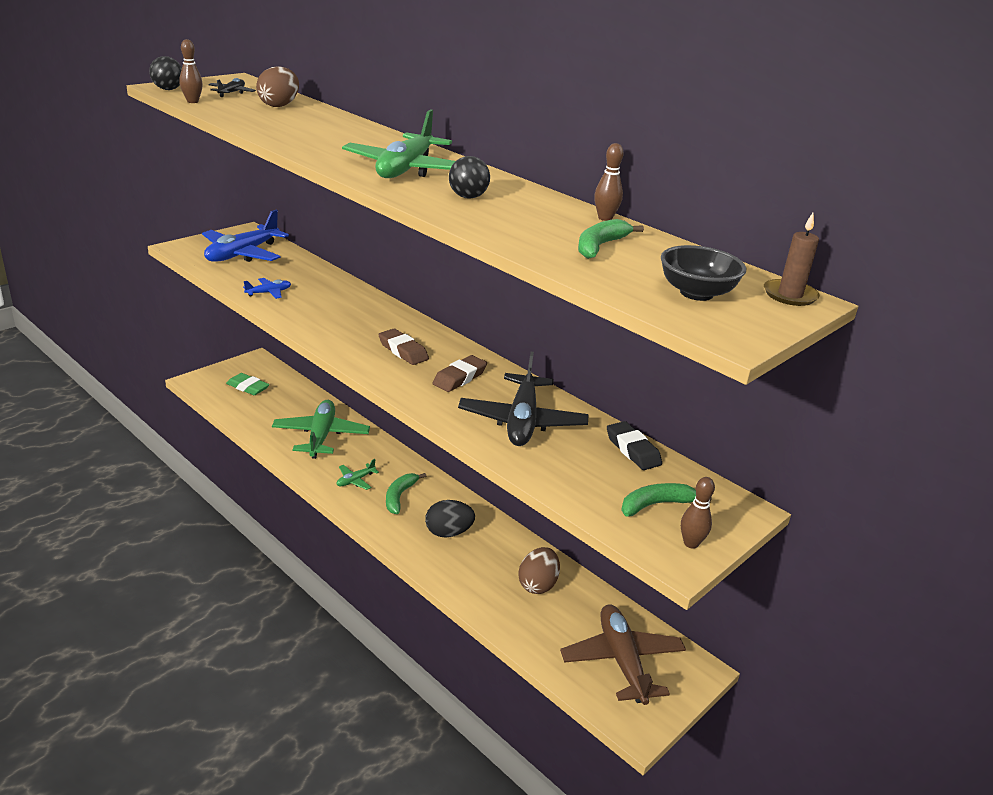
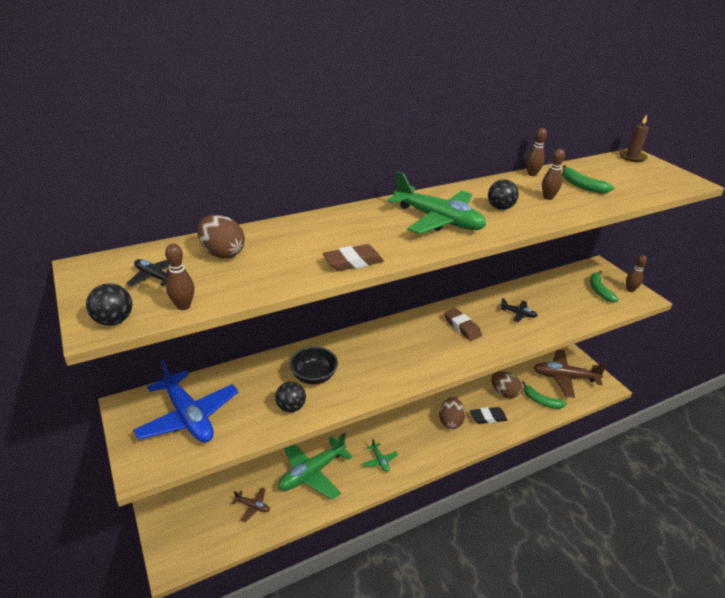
camera: 70 degrees left, 5 degrees up
green eraser [226,373,270,395] -> none
blue plane [243,278,291,299] -> black ball [275,382,306,413]
green plane [272,400,370,459] -> green plane turned 60 degrees counterclockwise [278,433,353,500]
brown eraser [378,329,429,365] -> brown eraser moved to [323,244,384,271]
green banana [386,473,426,514] -> green banana moved to [522,381,567,409]
black egg [425,500,475,537] -> brown egg [439,397,465,429]
black plane [458,352,588,446] -> black plane [500,298,538,322], size x0.46
black eraser [607,421,662,470] -> black eraser moved to [470,407,508,424]
black bowl [661,245,746,301] -> black bowl moved to [289,347,338,385]
none -> brown plane [232,487,270,522]
none -> brown bowling pin [542,149,565,200]

